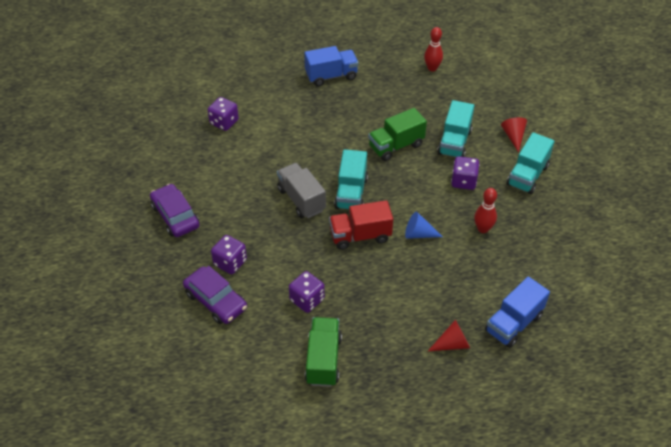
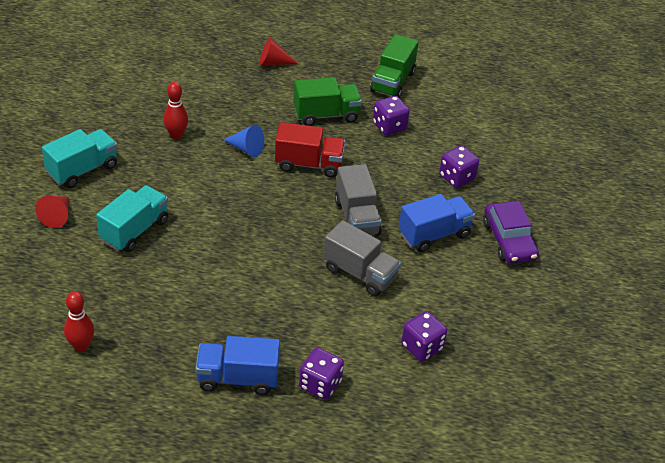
camera: 165 degrees left, 5 degrees down
purple car [183,266,247,324] -> none
turquoise truck [334,149,368,209] -> none
green truck [368,108,427,161] -> green truck moved to [293,77,362,126]
purple dice [451,156,479,190] -> purple dice moved to [299,348,344,400]
blue truck [485,276,550,348] -> blue truck moved to [399,194,475,252]
none -> grey truck [323,220,401,296]

